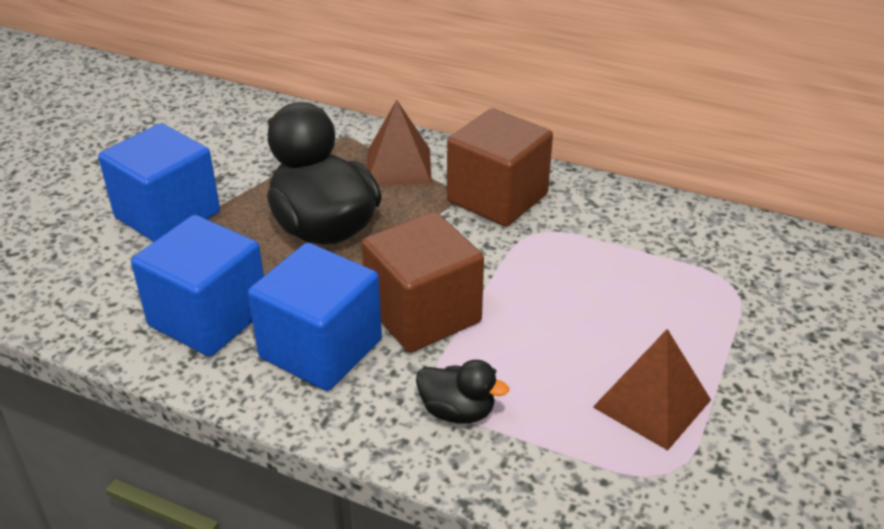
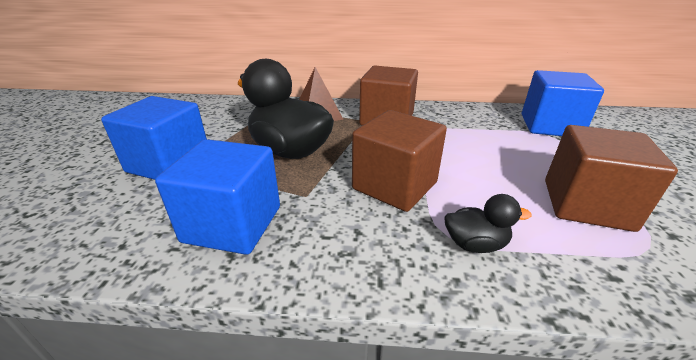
camera: 20 degrees left, 5 degrees down
blue cube [248,243,382,391] -> blue cube moved to [522,70,604,136]
brown pyramid [593,329,711,450] -> brown cube [545,125,678,232]

